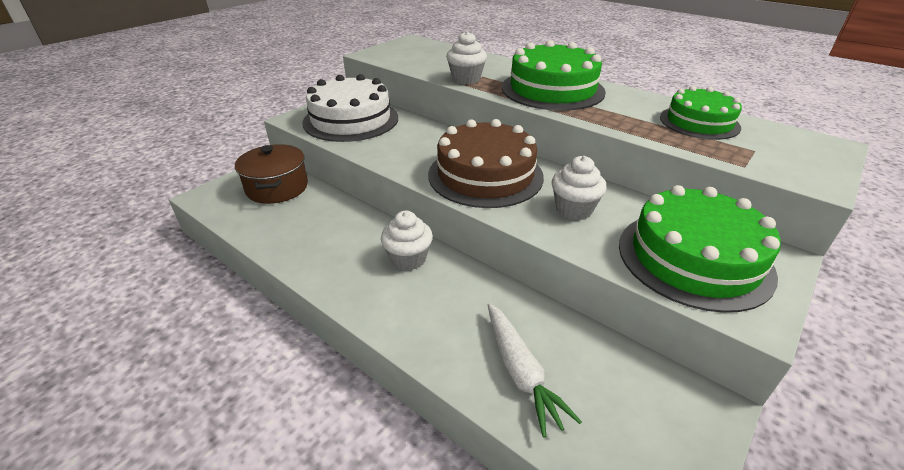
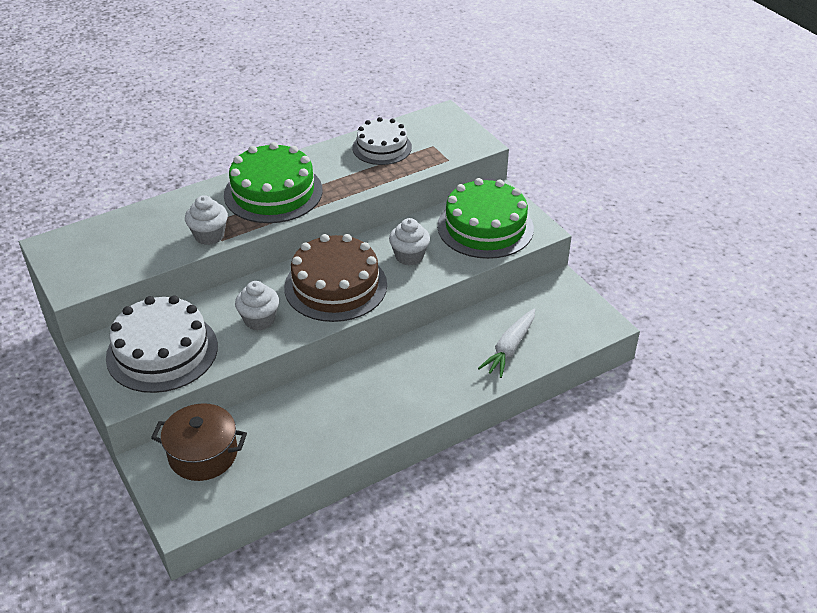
camera: 70 degrees left, 5 degrees up
white cupcake [381,211,433,271] -> white cupcake moved to [235,281,279,331]
white carrot [488,303,582,438] -> white carrot turned 120 degrees clockwise [478,309,535,378]
green cake [660,86,742,140] -> white cake [352,117,412,165]

